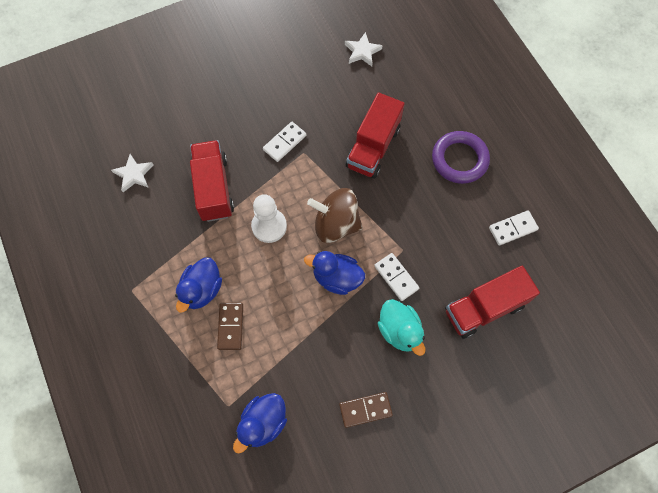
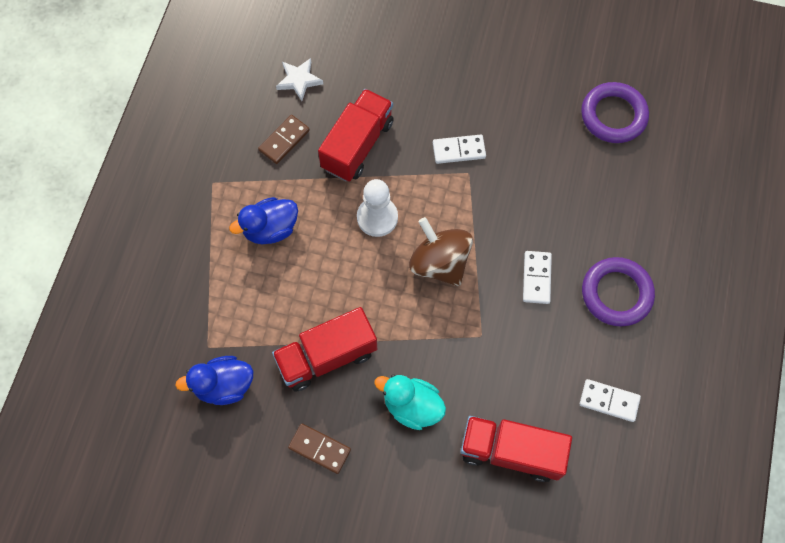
camera: 40 degrees right, 0 degrees up
brown domino [217,303,243,350] -> brown domino moved to [258,115,310,164]
blue duck [304,251,365,295] -> none
white star [345,32,383,66] -> purple ring [581,82,649,143]
red truck [346,93,405,178] -> red truck moved to [272,307,377,392]
white domino [374,253,419,301] -> white domino moved to [523,251,552,304]
turquoise duck [378,299,426,356] -> turquoise duck turned 105 degrees clockwise [374,375,446,430]

